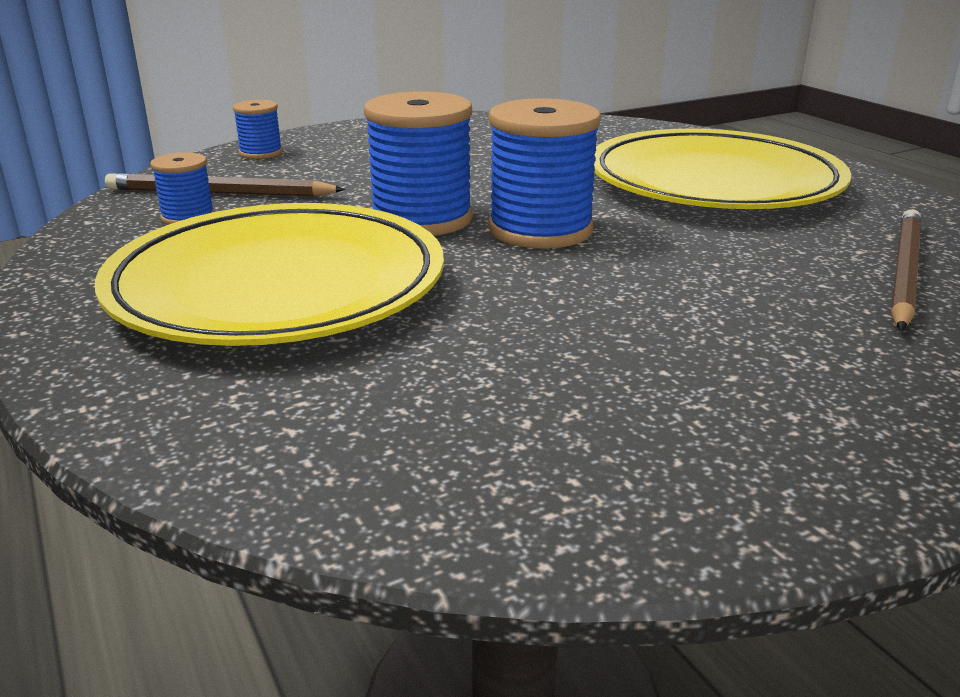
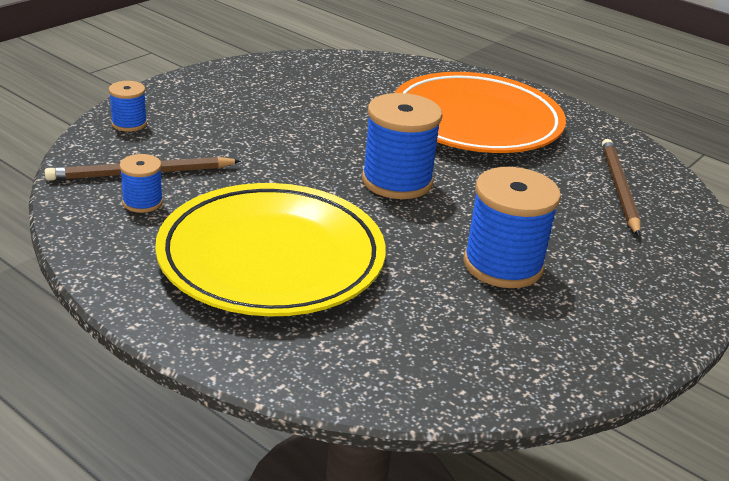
camera: 25 degrees left, 5 degrees up
blue spool [364,91,473,236] -> blue spool moved to [464,167,561,288]
yellow plate [594,129,851,209] -> orange plate [394,72,566,153]

